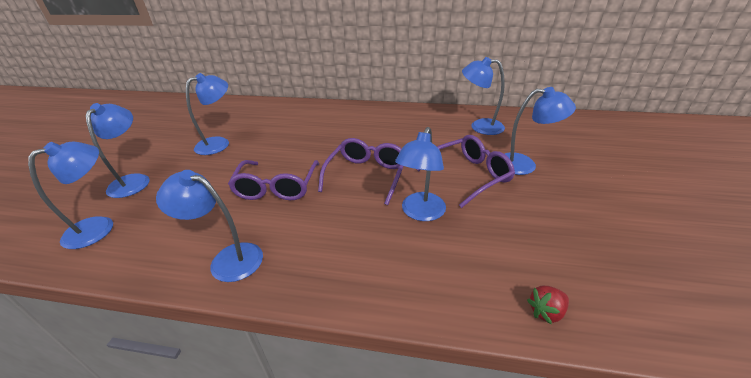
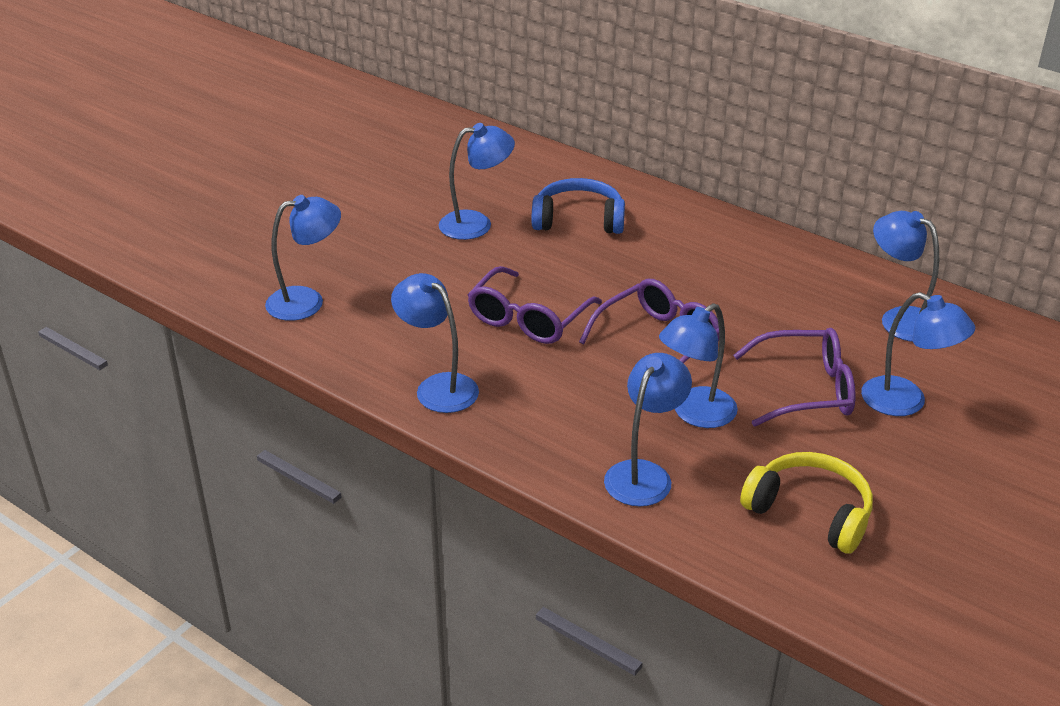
camera: 25 degrees right, 0 degrees up
blue lamp [86,103,150,198] -> blue lamp moved to [604,353,692,507]
red strawberry [527,286,569,325] -> none
none -> blue headphones [532,178,625,234]
none -> yellow headphones [740,452,873,554]

